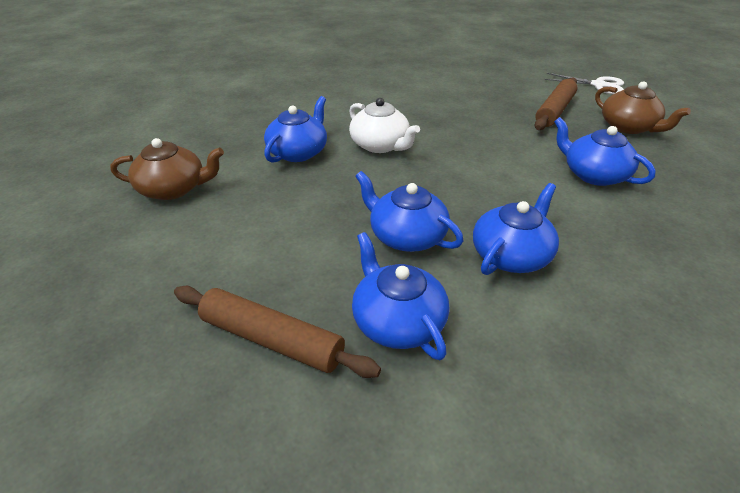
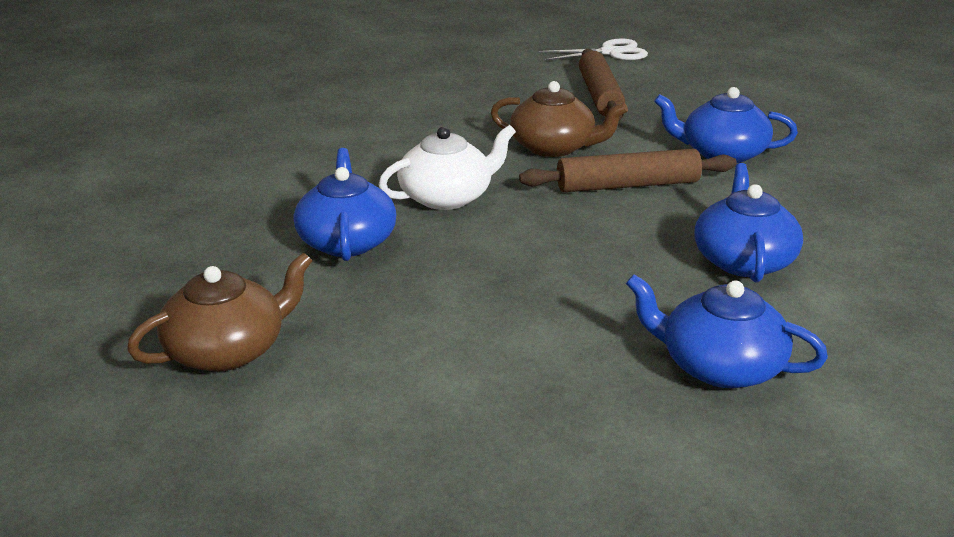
camera: 35 degrees left, 10 degrees down
brown rolling pin [174,286,381,378] -> brown rolling pin moved to [519,149,737,192]
white teapot [349,98,420,153] -> white teapot turned 45 degrees counterclockwise [379,125,516,210]
blue teapot [355,171,464,252] -> none
brown teapot [595,81,691,134] -> brown teapot moved to [491,81,628,157]

